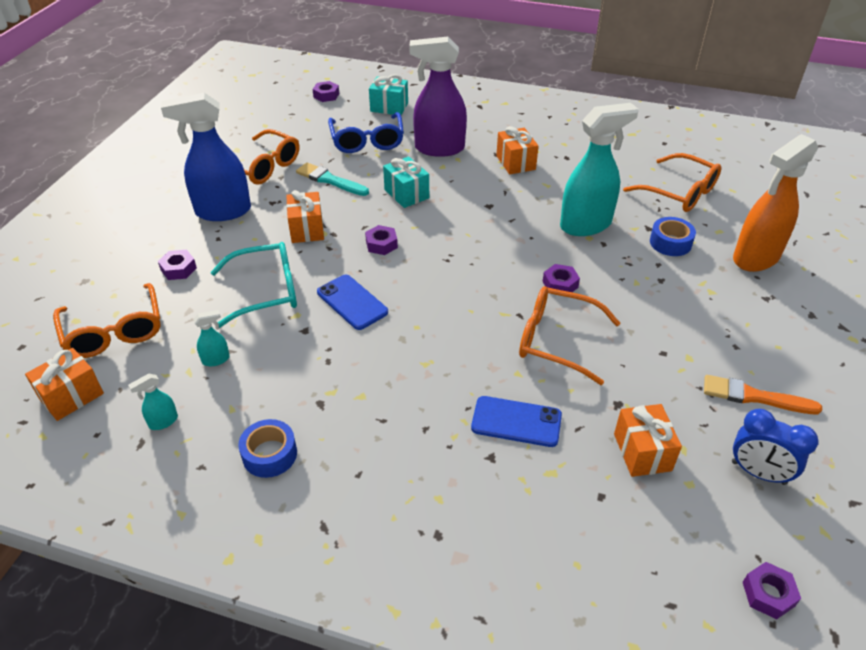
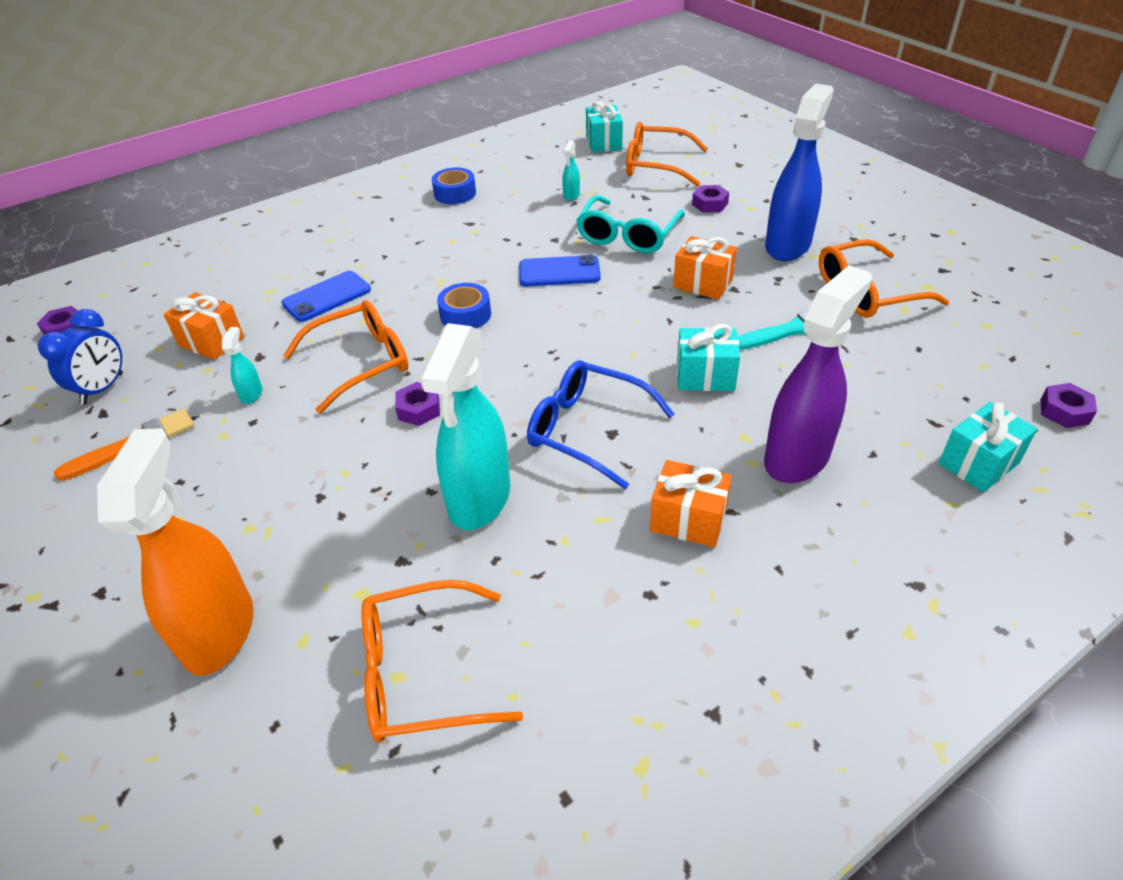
camera: 130 degrees right, 0 degrees up
orange gift [25,348,104,421] -> turquoise gift [586,100,623,153]
turquoise spray bottle [128,373,178,430] -> turquoise spray bottle moved to [222,327,262,404]
blue glasses [328,112,404,153] -> blue glasses moved to [527,360,674,489]
purple nut [365,225,398,255] -> none
blue tape [650,217,696,256] -> blue tape moved to [437,283,491,328]
blue clock [732,408,819,485] -> blue clock turned 135 degrees clockwise [38,309,123,405]

